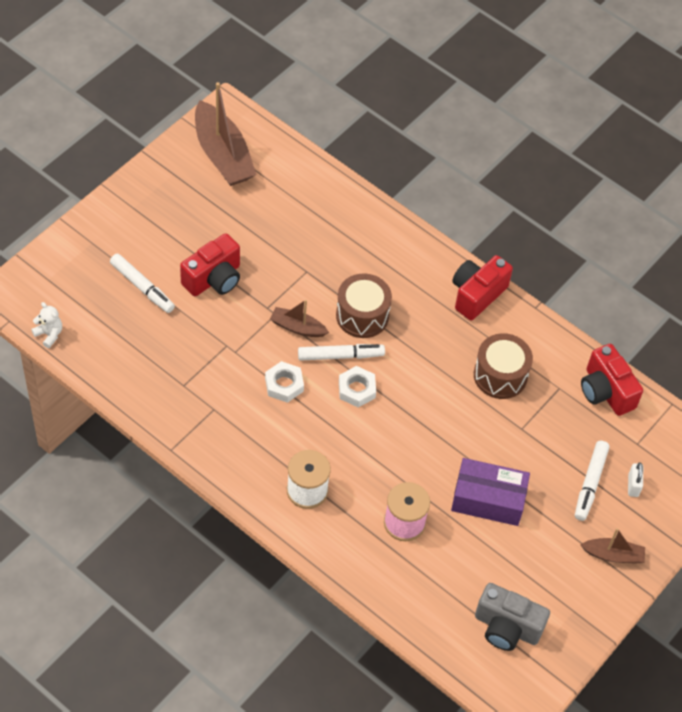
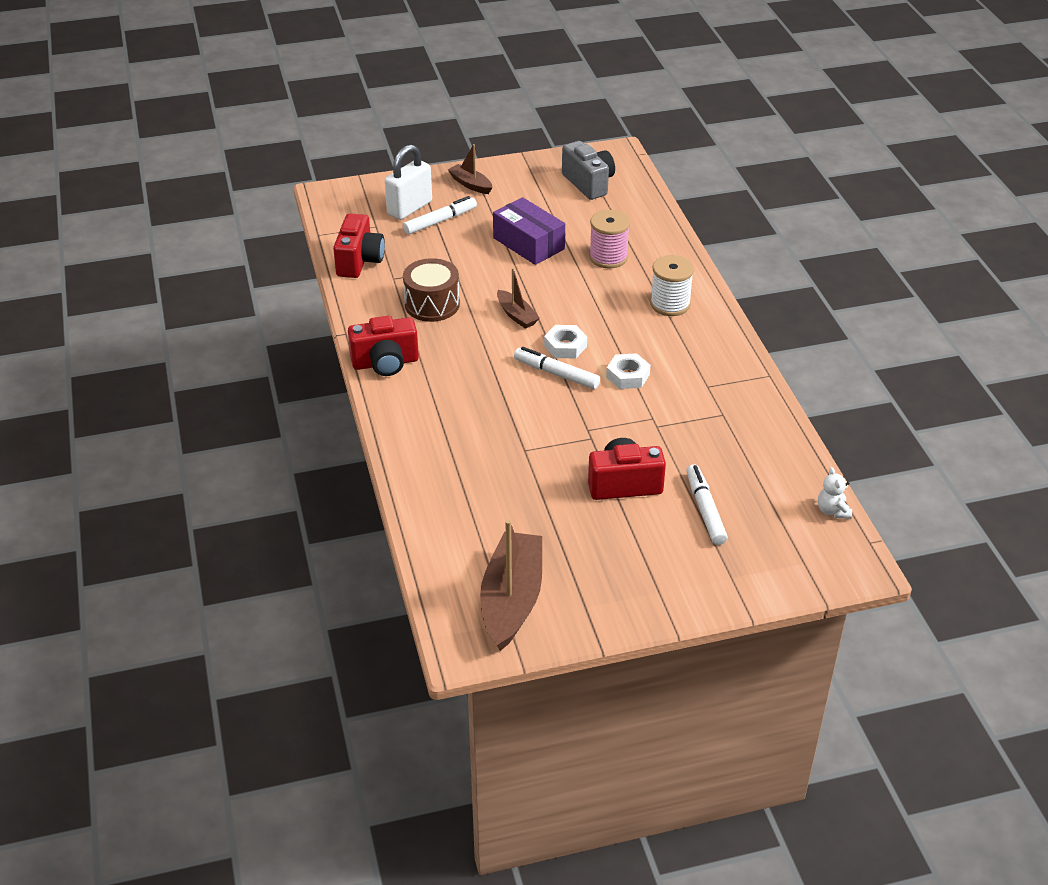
camera: 140 degrees left, 15 degrees down
brown boat [270,300,329,337] -> brown boat moved to [497,268,540,329]
brown drum [336,274,392,338] -> none
white padlock [628,462,643,497] -> white padlock [385,145,432,220], size x2.04

